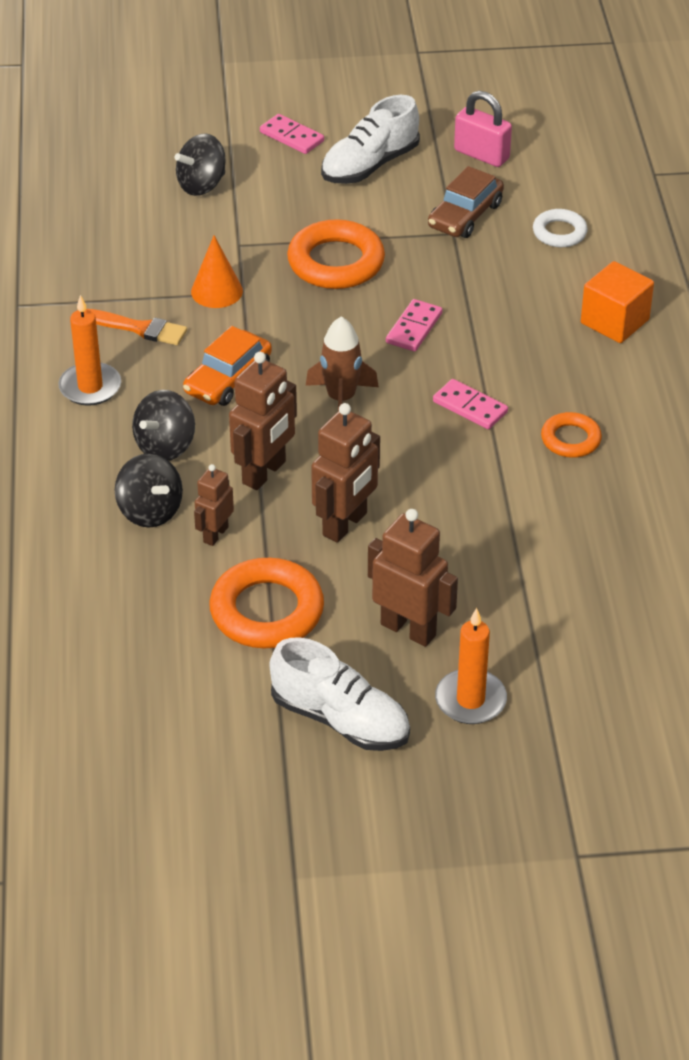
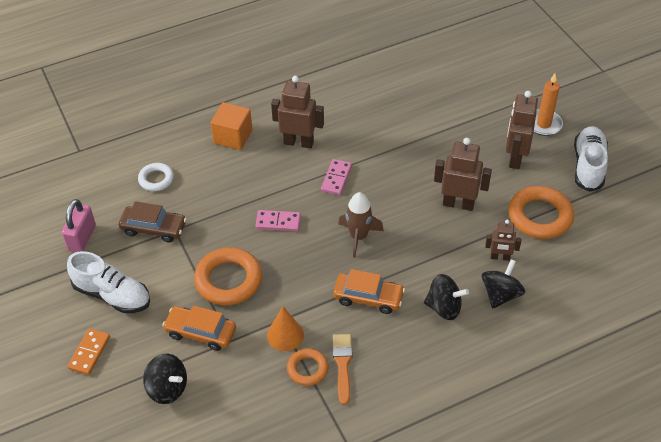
camera: 110 degrees left, 5 degrees up
orange candle [59,295,121,406] -> none
brown robot [229,352,297,490] -> brown robot moved to [271,76,324,149]
pink domino [260,114,324,154] -> orange domino [68,329,110,375]
orange ring [541,412,602,458] -> orange ring moved to [287,348,328,386]
none -> orange car [162,306,236,351]

